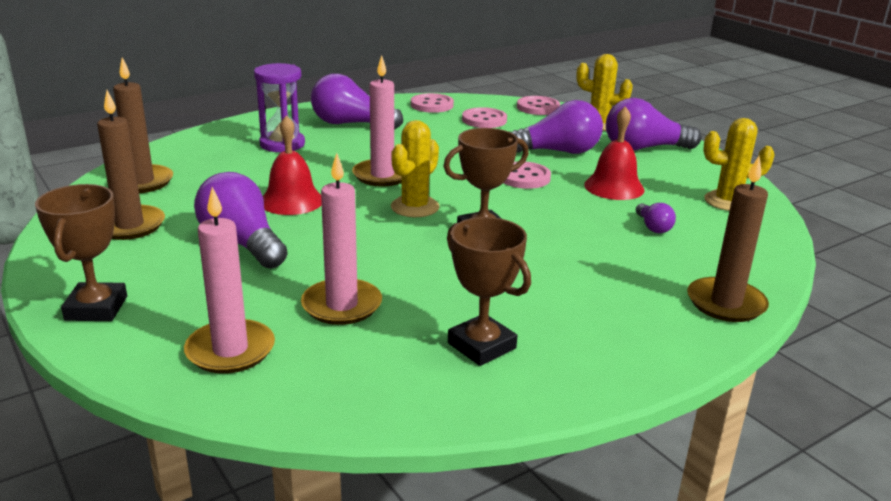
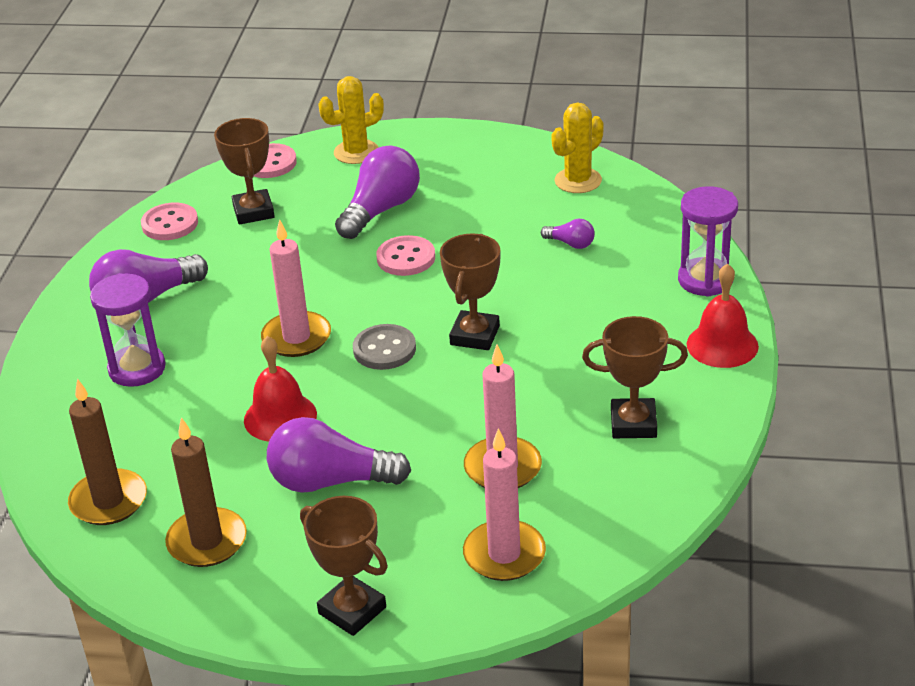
camera: 45 degrees left, 10 degrees up
yellow cactus [391,120,440,217] -> grey button [353,324,416,370]
pink button [462,107,507,128] -> brown trophy [214,118,275,225]
red bell [584,106,644,200] -> red bell moved to [687,263,759,368]
purple light bulb [606,98,701,151] -> none
brown candle [687,156,769,322] -> purple hourglass [678,186,738,297]

